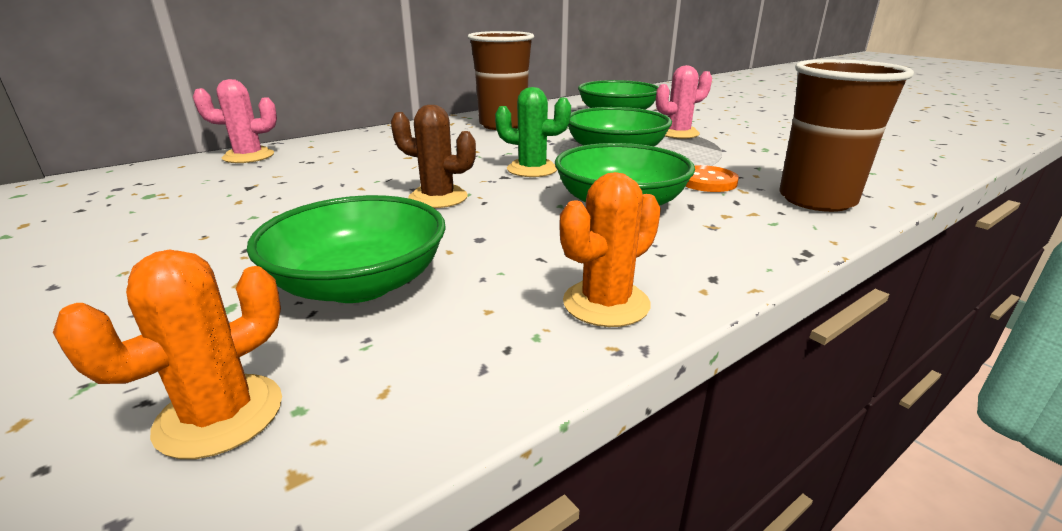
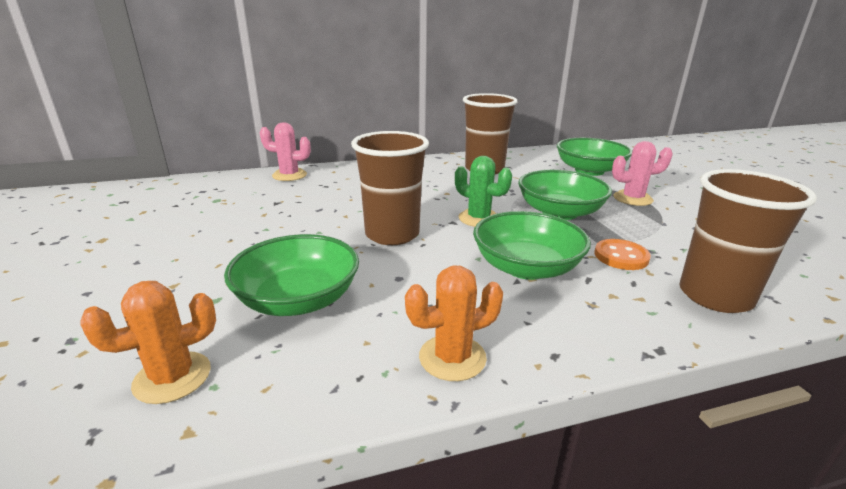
camera: 20 degrees right, 0 degrees up
brown cactus [391,105,476,208] -> brown cup [351,131,429,245]

